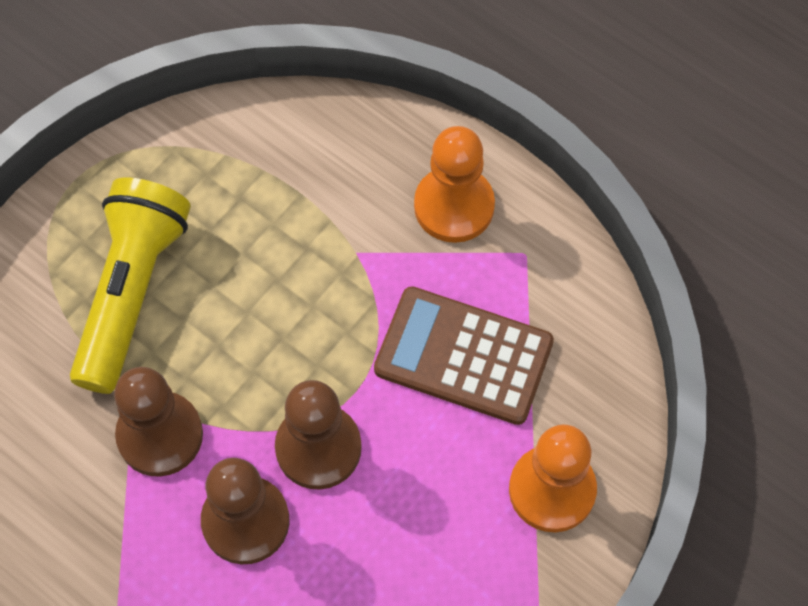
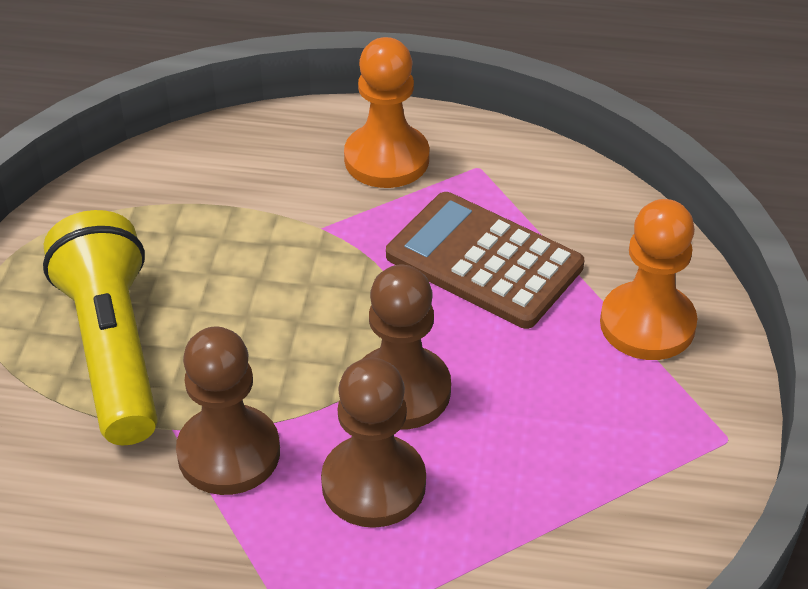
camera: 30 degrees left, 20 degrees down
brown calculator [374,286,554,425] -> brown calculator turned 45 degrees clockwise [386,192,584,329]

